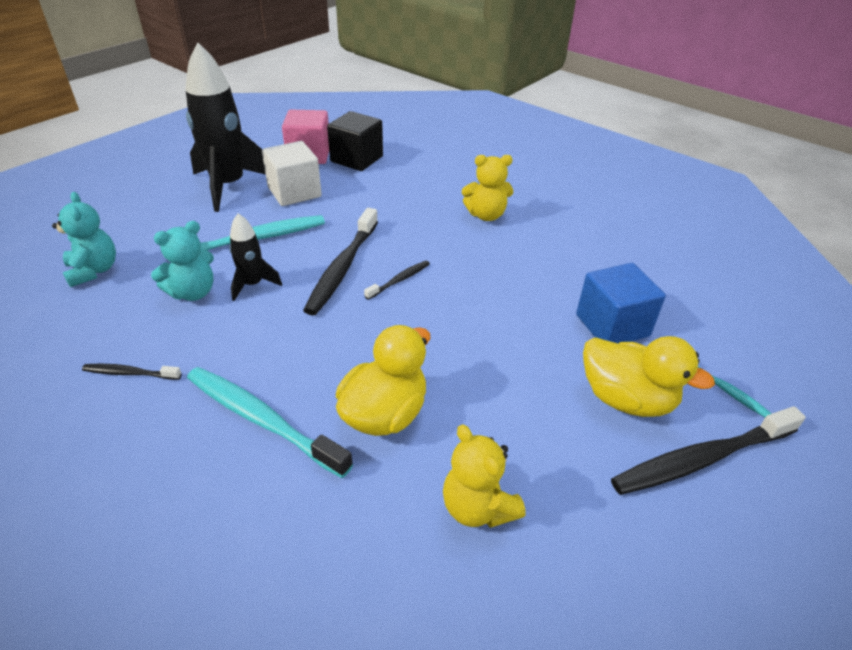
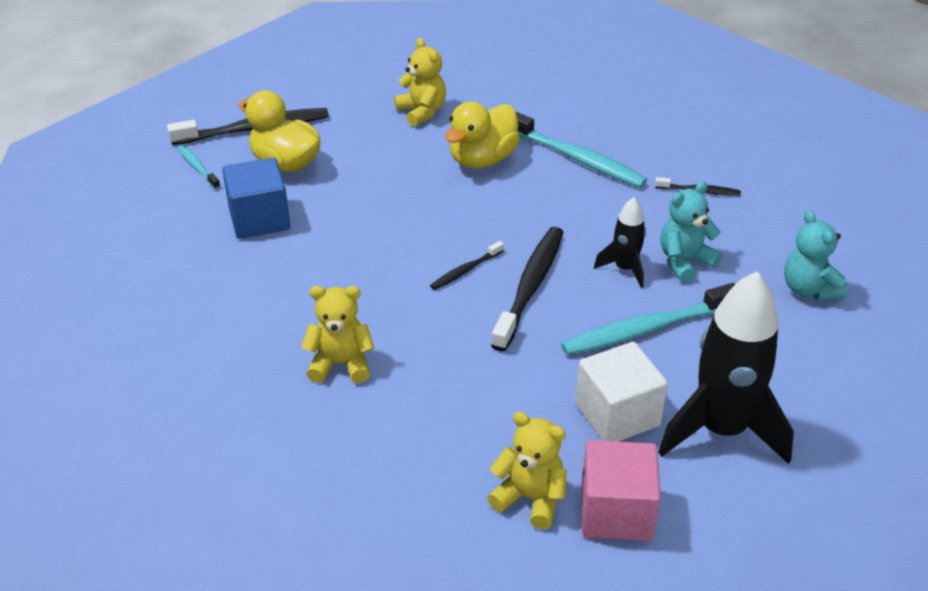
camera: 175 degrees left, 0 degrees up
black cube [327,111,383,171] -> yellow teddy bear [488,412,567,529]

